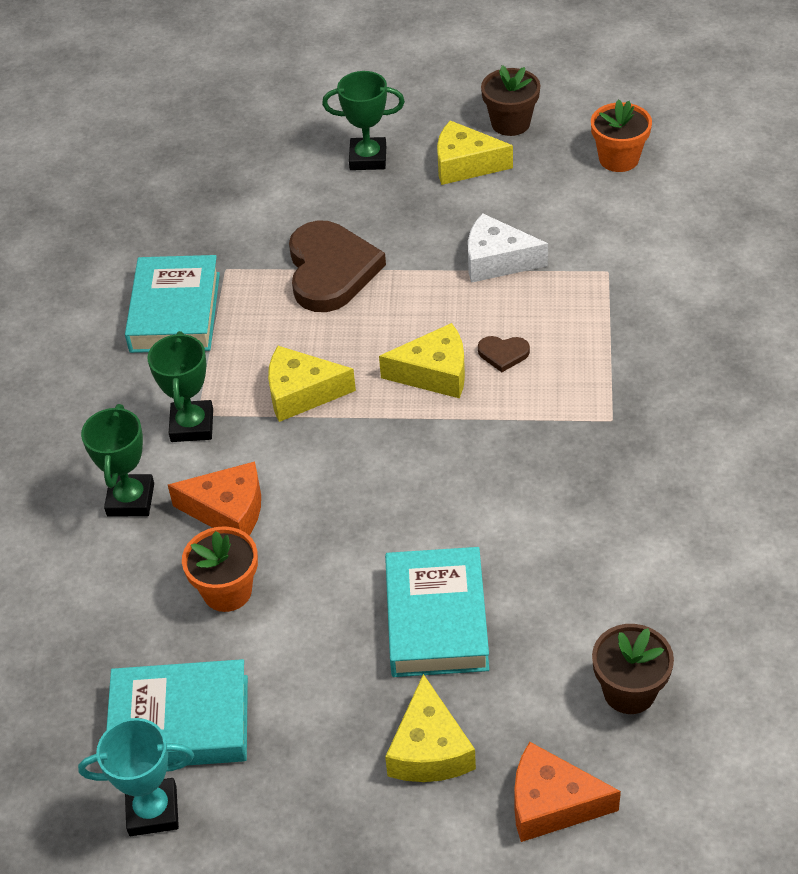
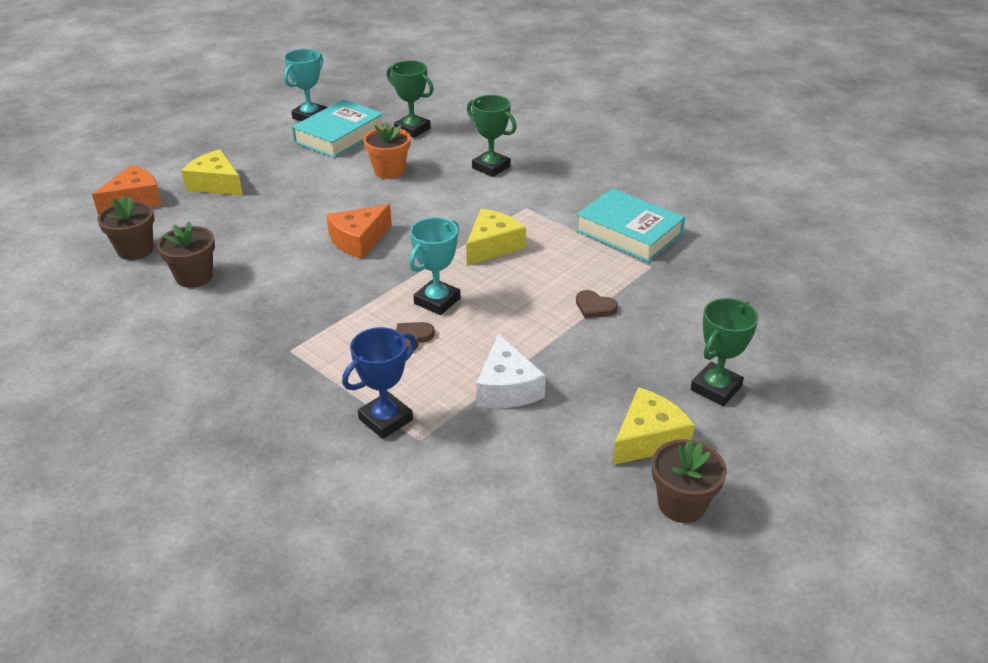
camera: 125 degrees right, 10 degrees down
green trophy [148,331,213,442] -> green trophy moved to [387,60,434,138]
orange cheese [168,461,261,535] -> orange cheese moved to [327,204,392,259]
brown heart [289,220,386,312] -> brown heart [576,290,618,318], size x0.43
yellow cheese [379,323,465,398] -> turquoise trophy [409,217,461,315]
turquoise book [385,547,489,677] -> none
white cheese [468,213,548,283] -> white cheese turned 120 degrees clockwise [476,334,546,408]
orange flower pot [591,99,652,172] -> none
none -> brown flower pot [157,221,215,288]
none -> blue trophy [342,327,416,439]

